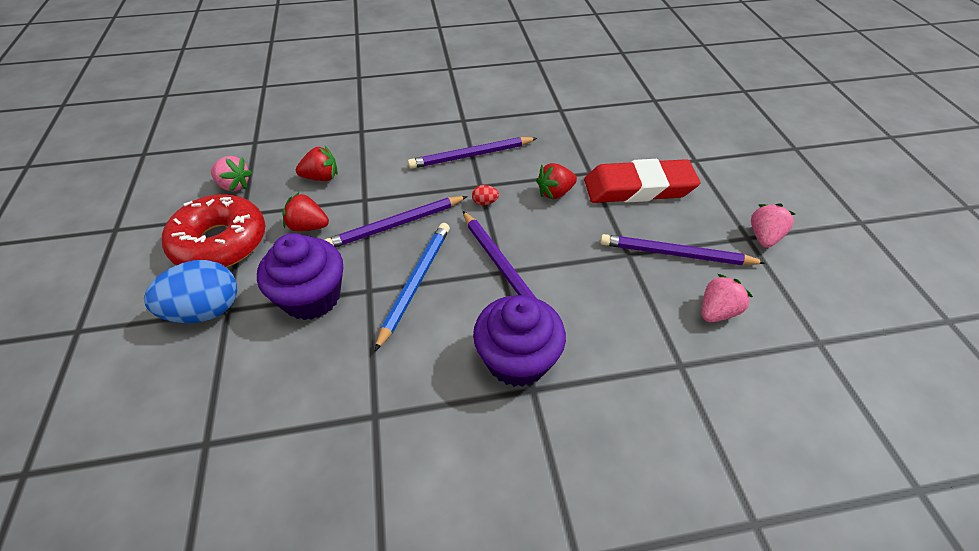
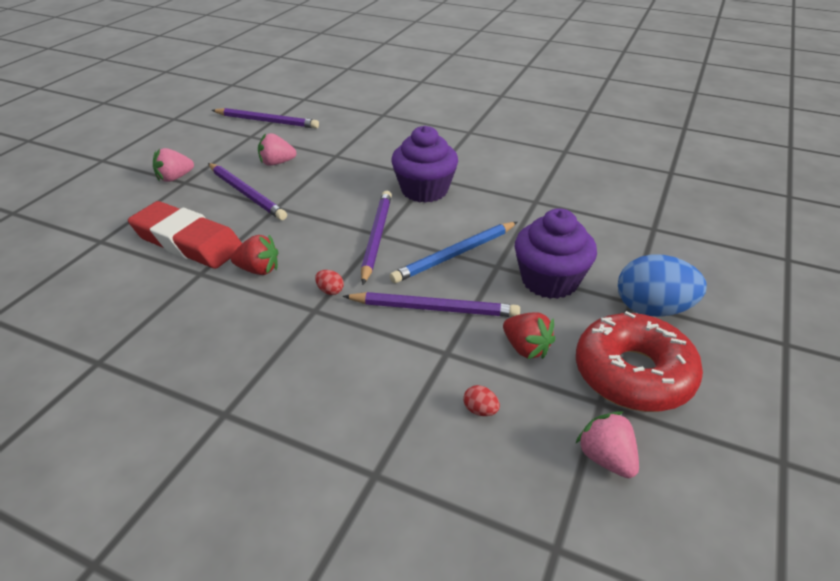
camera: 145 degrees left, 10 degrees down
red strawberry [296,146,338,181] -> red egg [463,385,500,416]
purple pencil [408,137,537,169] -> purple pencil moved to [212,108,319,129]

